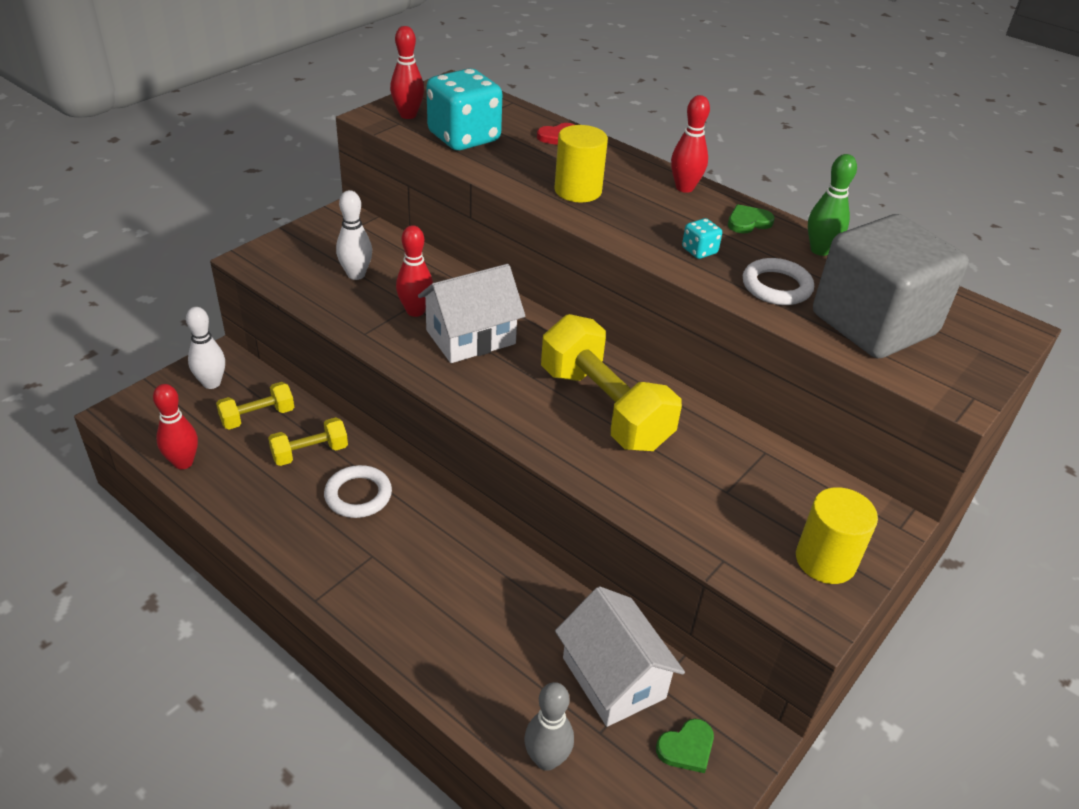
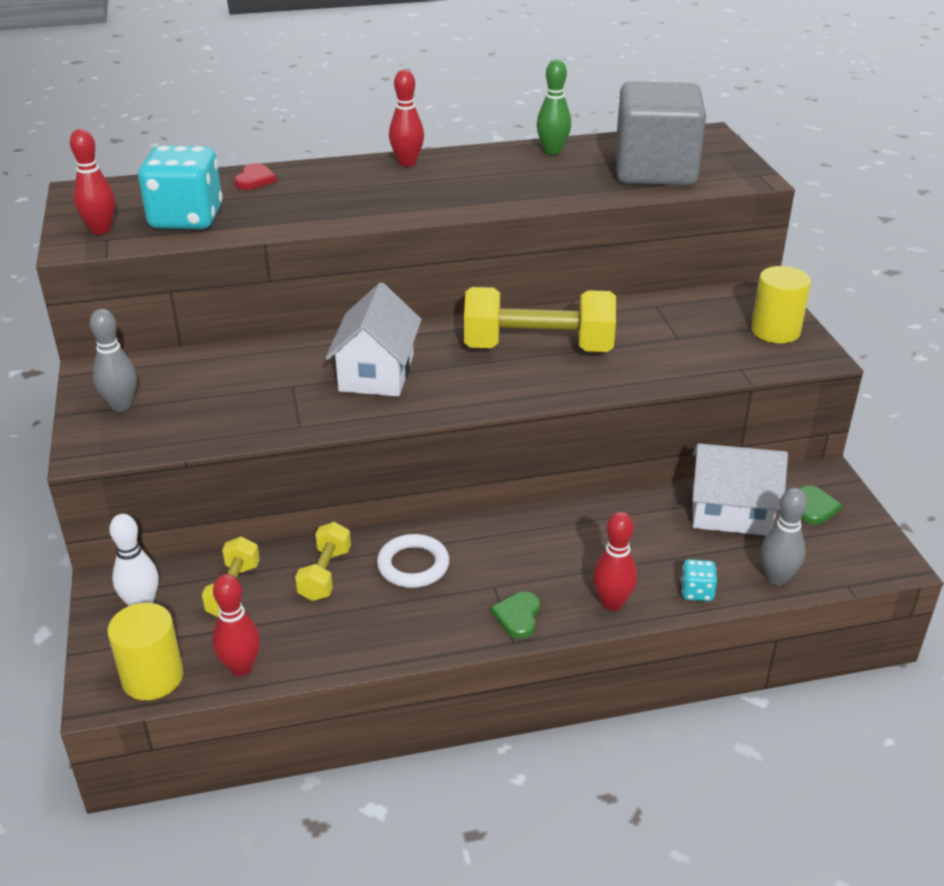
camera: 50 degrees left, 5 degrees down
white bowling pin [336,190,372,280] -> none
red bowling pin [396,225,433,317] -> red bowling pin moved to [593,512,637,611]
yellow cylinder [554,125,608,202] -> yellow cylinder moved to [107,603,183,700]
turquoise dice [682,218,722,259] -> turquoise dice moved to [681,559,717,601]
green heart [728,205,775,233] -> green heart moved to [491,592,540,638]
white ring [743,258,814,305] -> none
none -> grey bowling pin [90,309,137,412]

